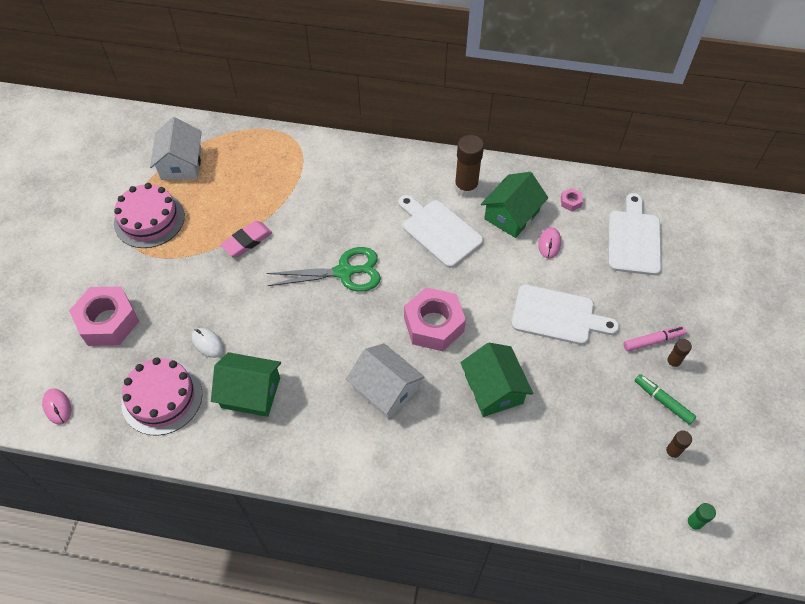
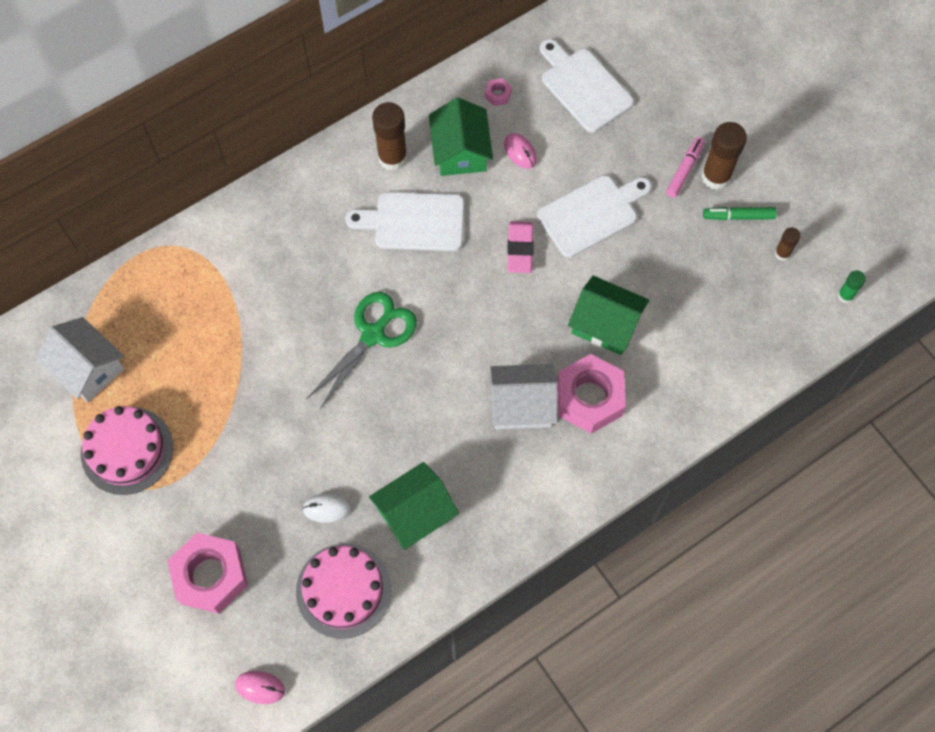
camera: 45 degrees left, 10 degrees up
pink eraser [220,221,272,257] -> pink eraser moved to [507,221,534,273]
pink nut [404,287,466,351] -> pink nut moved to [557,354,626,434]
brown glue stick [666,339,692,369] -> brown glue stick [701,122,747,190], size x1.91

